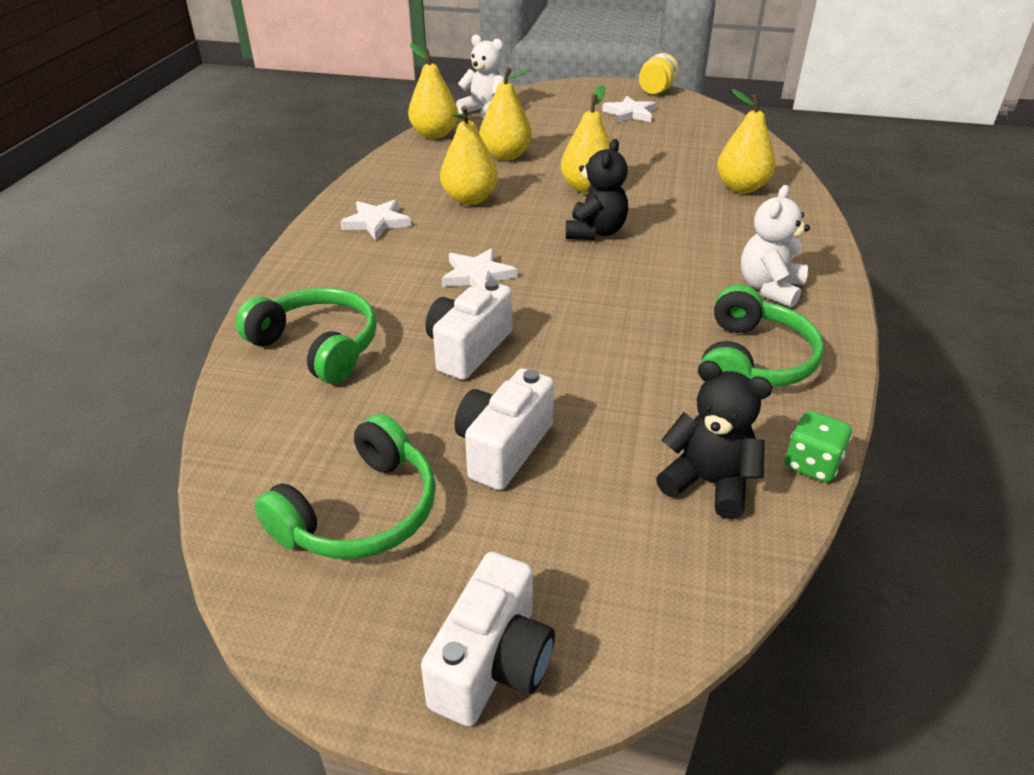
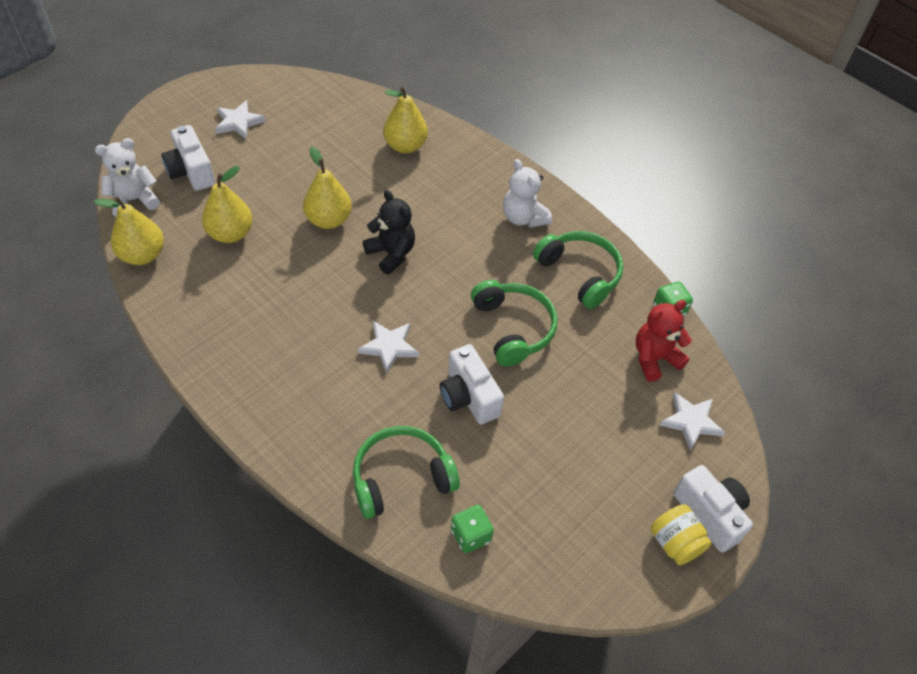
camera: 60 degrees left, 15 degrees up
green headphones [254,414,436,559] -> green headphones moved to [471,280,557,367]
white star [340,199,411,240] -> white star moved to [660,392,725,451]
yellow pear [440,106,498,205] -> none
white camera [454,368,554,490] -> white camera moved to [161,125,215,191]
yellow jar [639,53,679,94] -> yellow jar moved to [651,504,712,565]
black teddy bear [656,360,772,519] -> red teddy bear [636,300,692,382]
none -> green dice [451,505,494,553]

